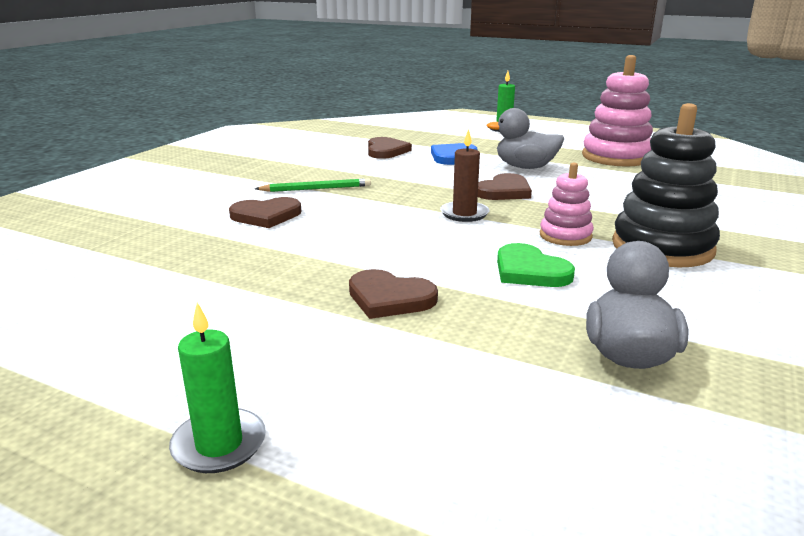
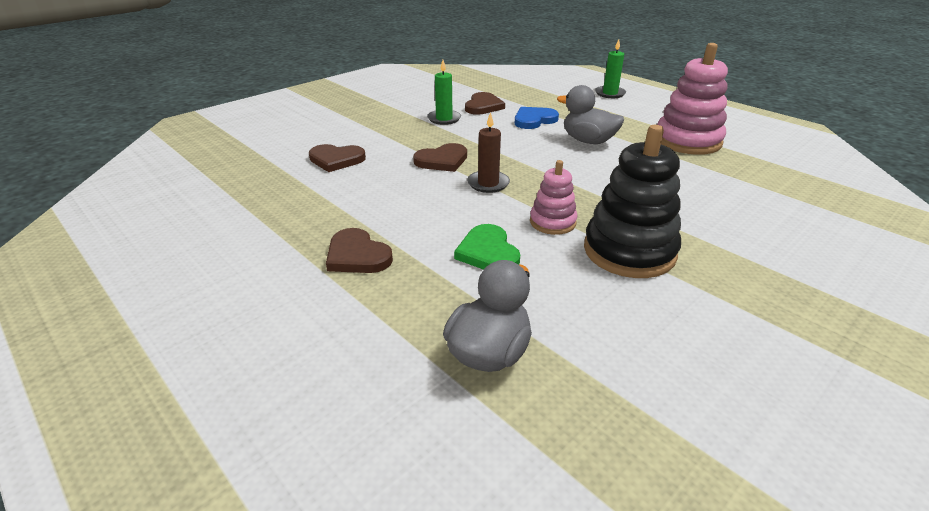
camera: 20 degrees right, 10 degrees up
green candle [169,302,266,473] -> green candle moved to [427,60,461,125]
green pencil [255,178,371,192] -> none
brown heart [478,173,532,200] -> brown heart moved to [413,143,467,172]

